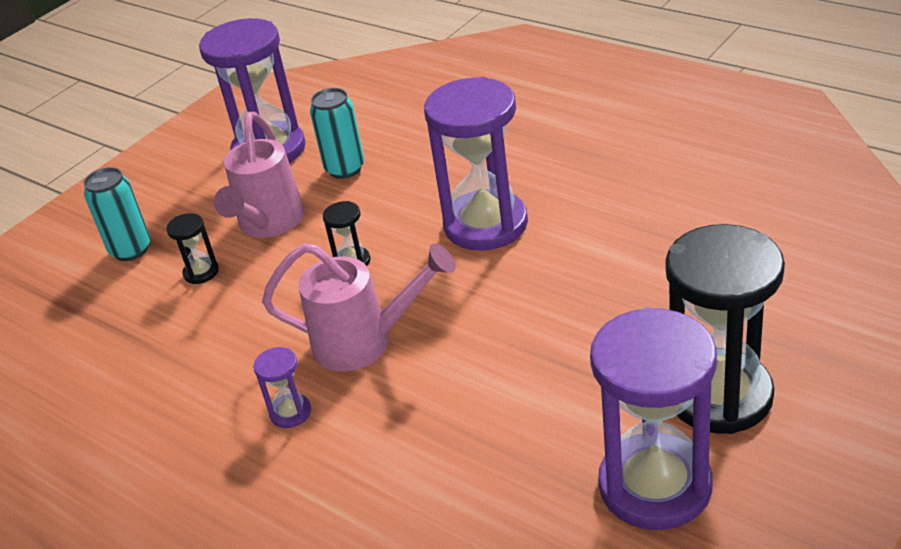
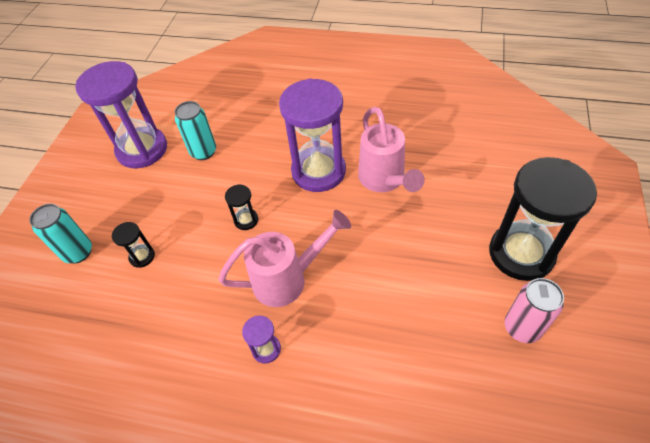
camera: 25 degrees left, 15 degrees up
pink watering can [214,112,305,238] -> pink watering can moved to [358,107,425,192]
purple hourglass [590,307,717,530] -> pink can [504,278,564,343]

